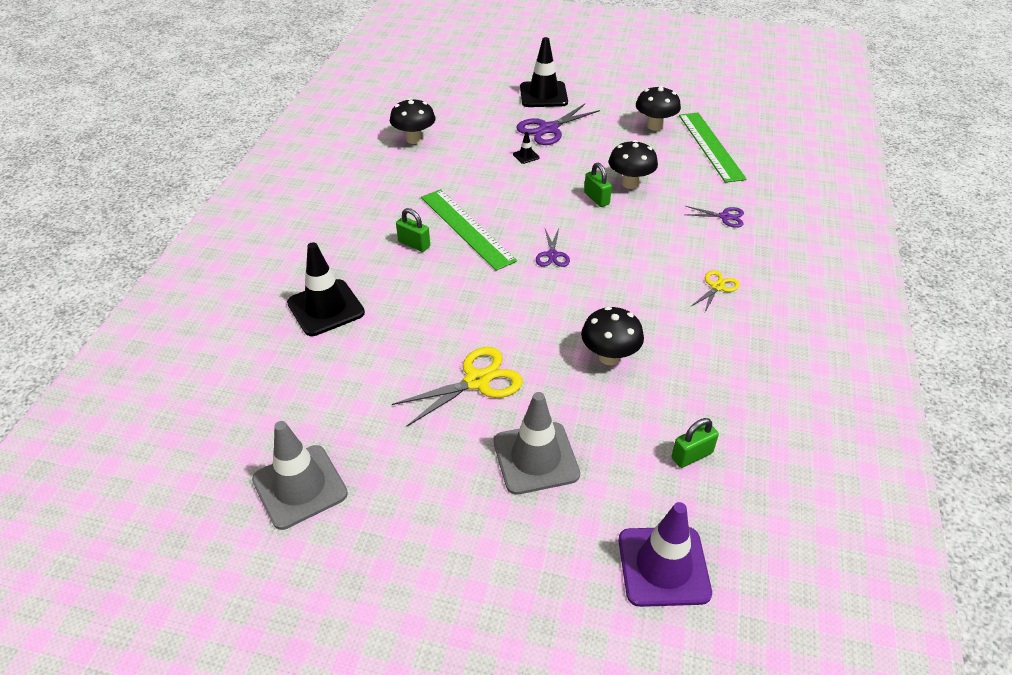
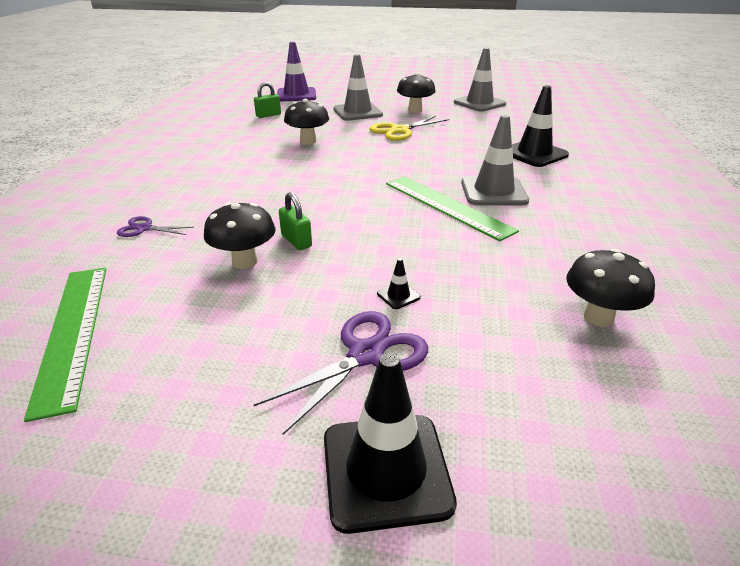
camera: 175 degrees right, 10 degrees down
green padlock [396,208,430,252] -> grey traffic cone [461,115,529,206]
purple scissors [536,229,570,267] -> none
black mushroom [636,86,681,131] -> black mushroom moved to [397,73,436,113]
yellow scissors [690,270,740,314] -> none

